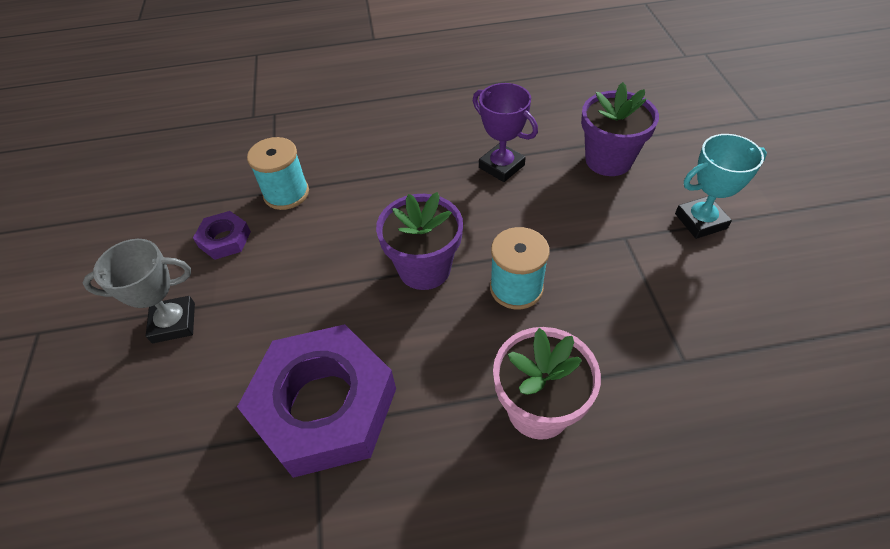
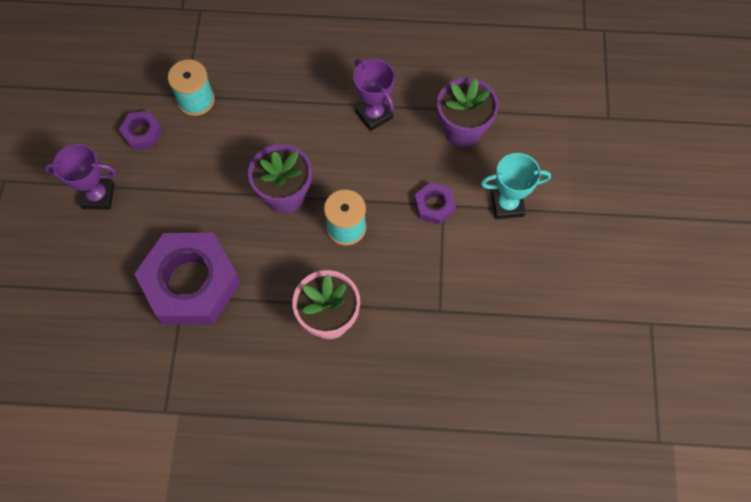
camera: 10 degrees right, 15 degrees up
grey trophy [82,239,195,343] -> purple trophy [44,144,116,210]
none -> purple nut [414,182,456,225]

